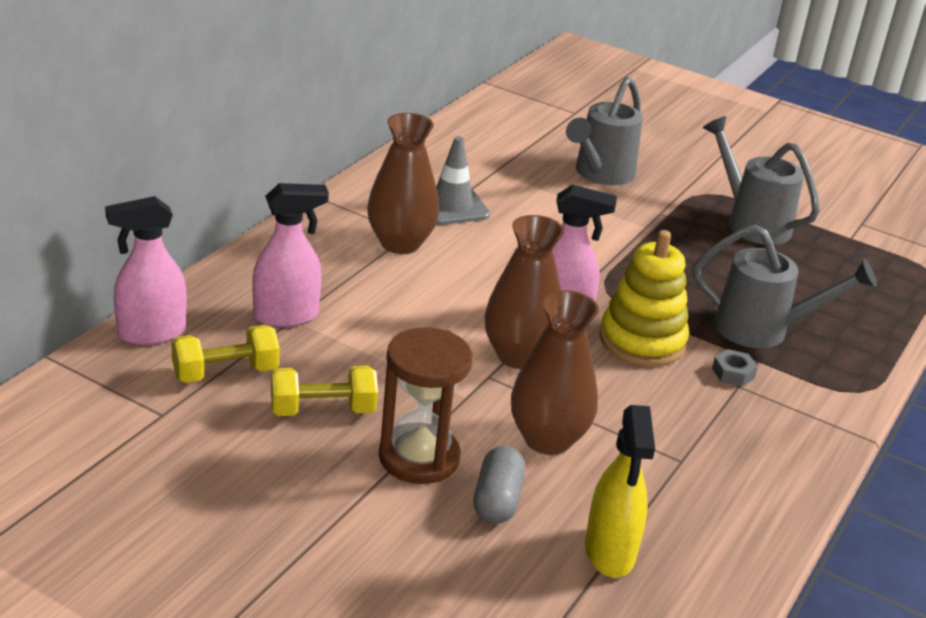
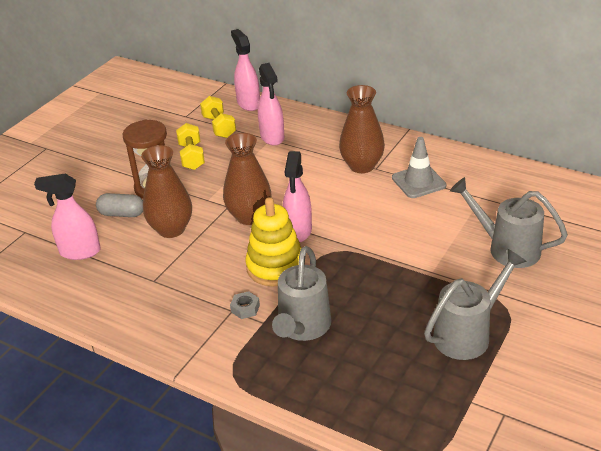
camera: 95 degrees right, 5 degrees up
yellow spray bottle [585,405,655,578] -> pink spray bottle [34,173,101,260]

